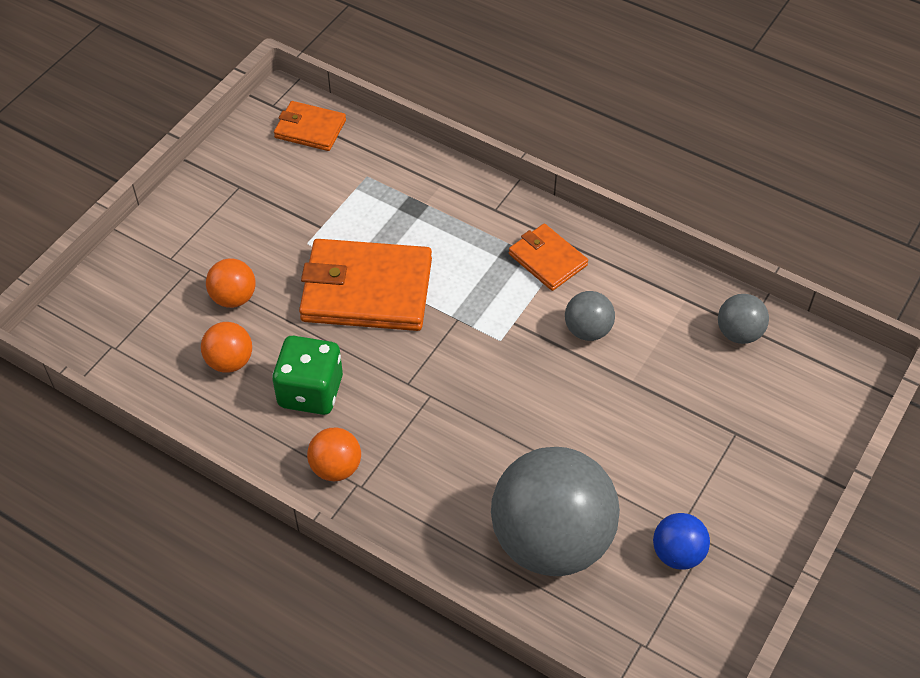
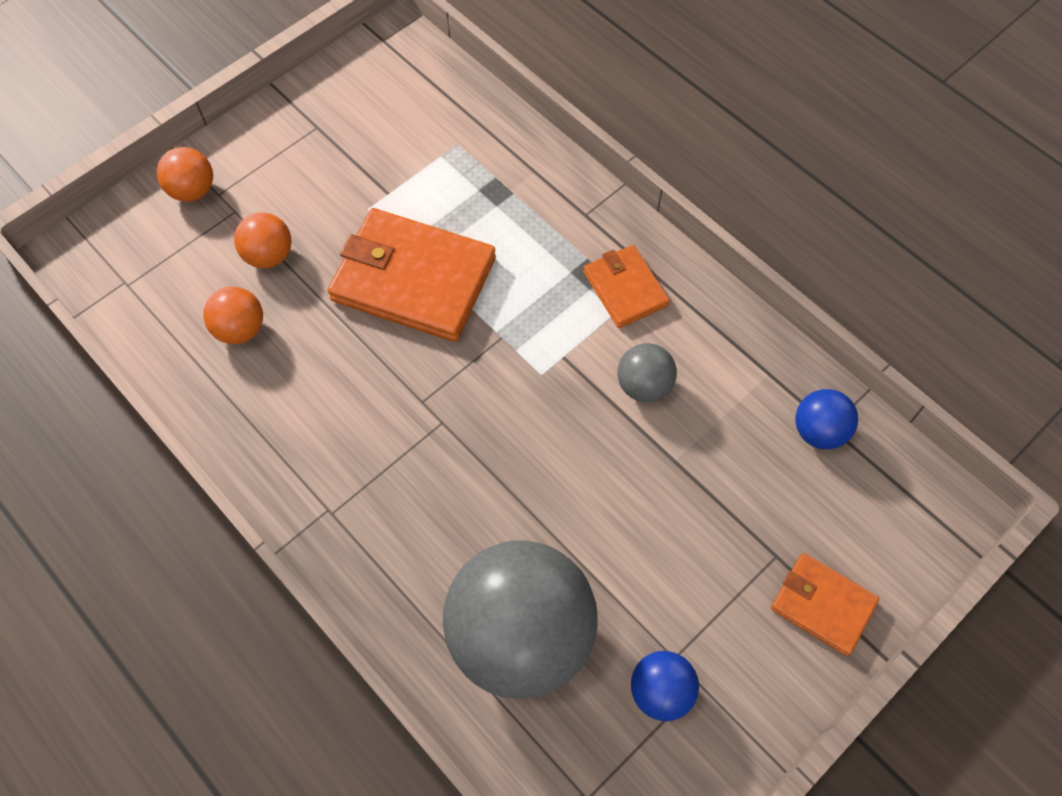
camera: 15 degrees right, 10 degrees up
green dice [272,336,343,415] -> none
orange wallet [274,101,346,151] -> orange wallet moved to [771,553,879,656]
orange ball [307,428,361,481] -> orange ball moved to [157,147,213,202]
grey ball [718,294,769,344] -> blue ball [795,389,858,449]

